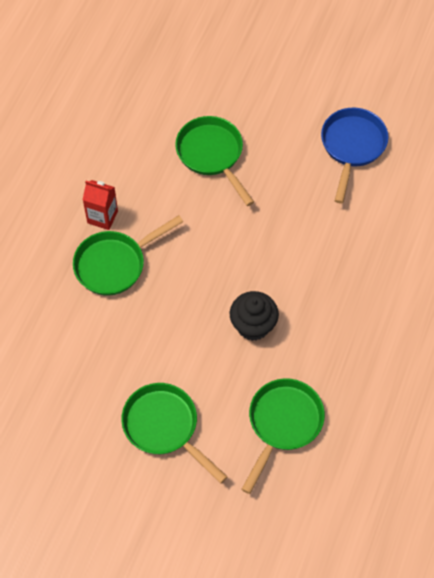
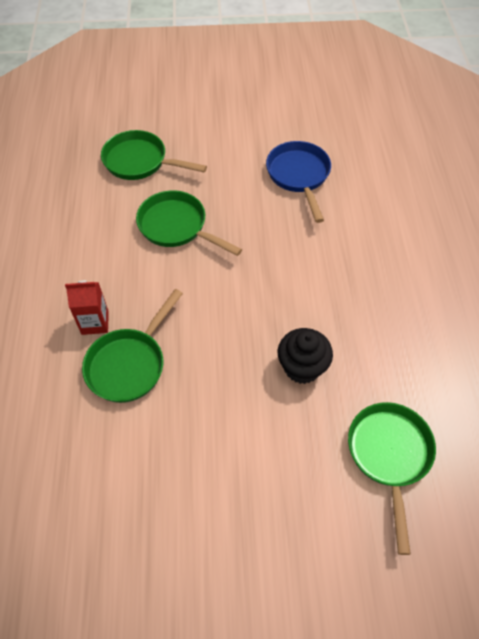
camera: 25 degrees left, 5 degrees down
green pan [121,383,228,484] -> green pan moved to [101,130,207,180]

